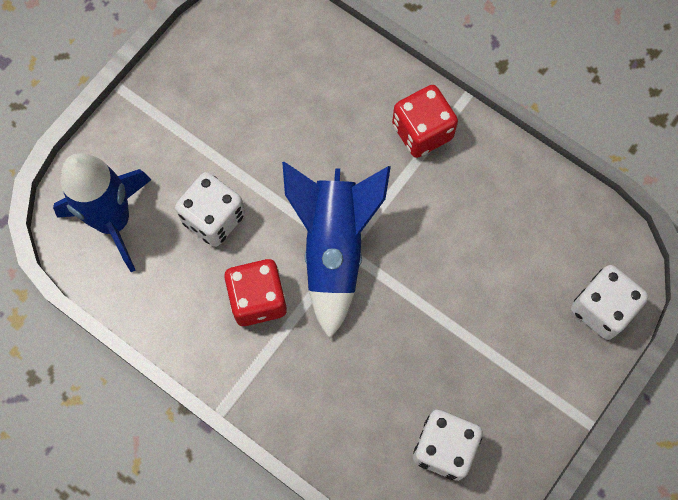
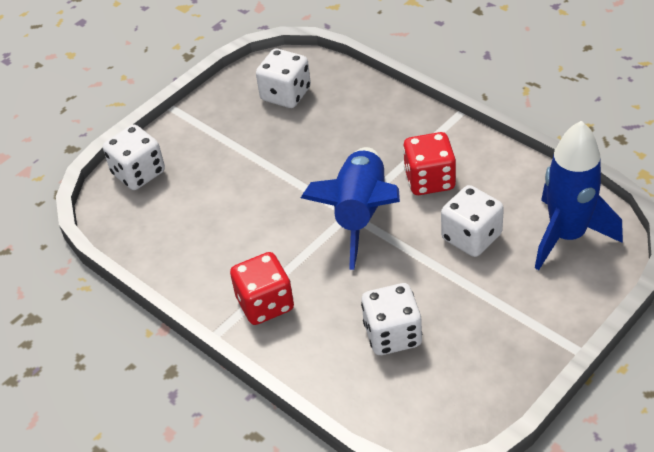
camera: 170 degrees left, 25 degrees down
none -> white dice [361,283,422,355]

